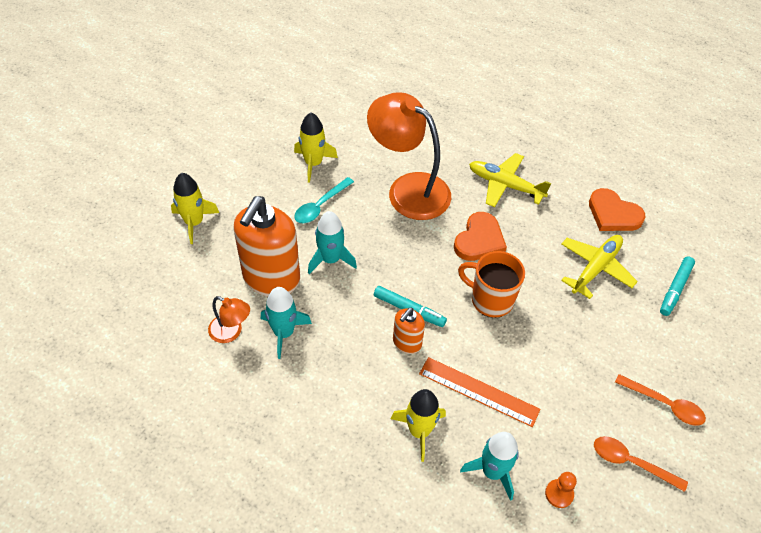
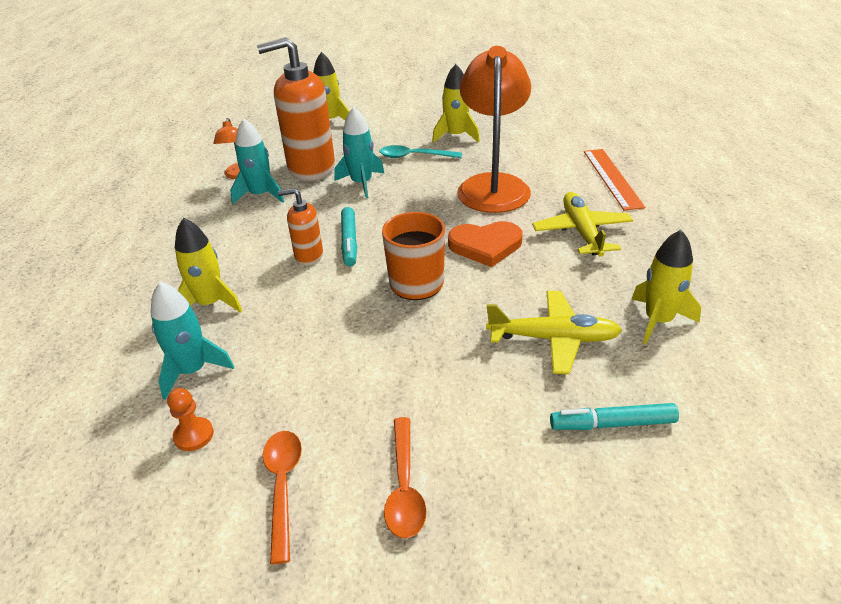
camera: 60 degrees right, 15 degrees down
orange ruler [419,357,540,427] -> orange ruler moved to [584,149,645,211]
orange heart [589,188,646,231] -> yellow rocket [632,230,701,344]

